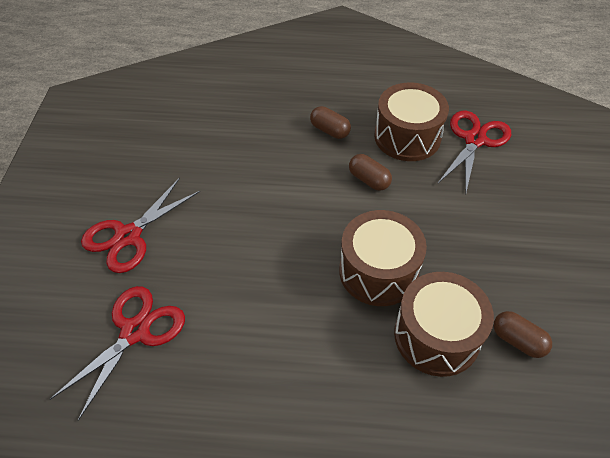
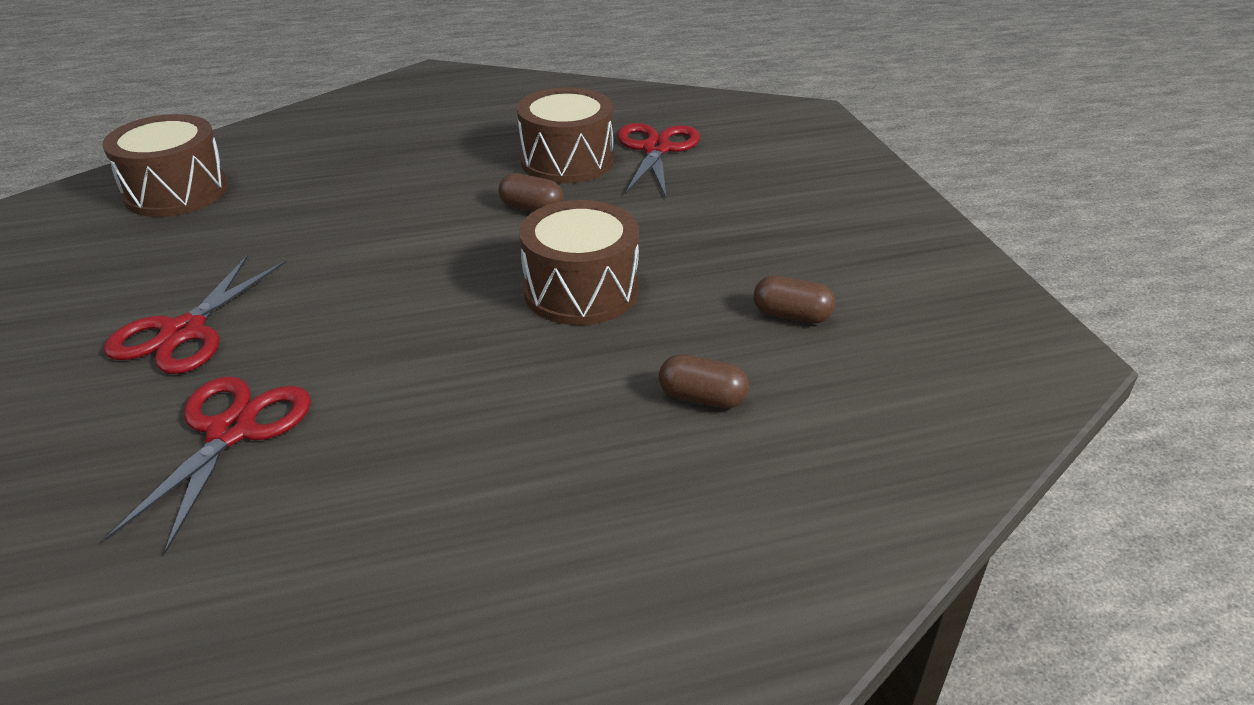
camera: 20 degrees left, 15 degrees down
brown capsule [310,106,351,139] -> brown capsule moved to [659,354,749,409]
brown drum [394,272,494,377] -> brown drum moved to [103,114,228,217]

